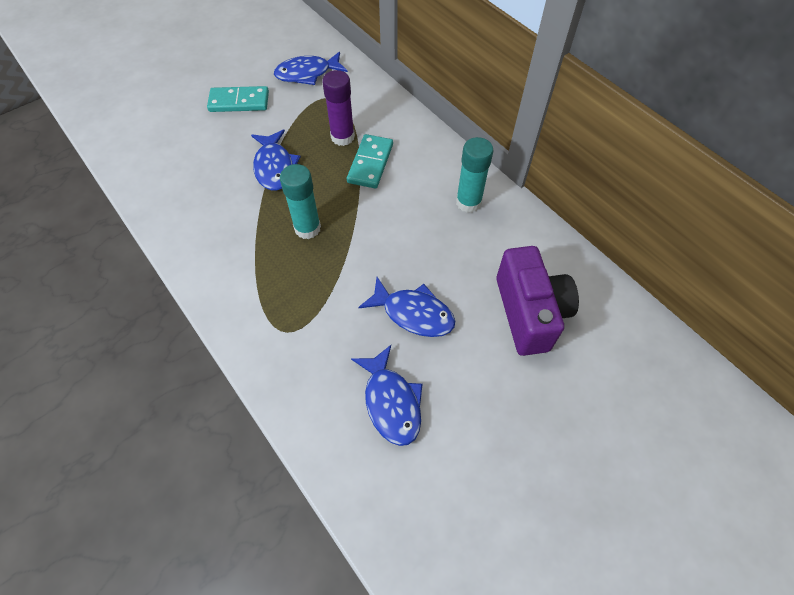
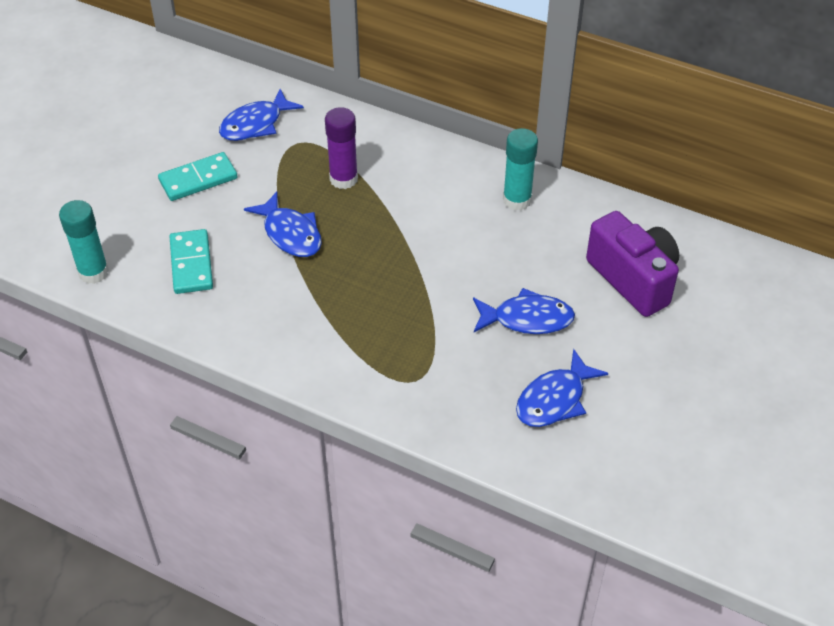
camera: 25 degrees left, 10 degrees down
turquoise glue stick [280,164,321,239] -> turquoise glue stick moved to [59,200,109,284]
turquoise domino [347,134,393,189] -> turquoise domino moved to [169,229,213,294]
blue fish [351,345,423,446] -> blue fish turned 90 degrees clockwise [516,349,608,427]

